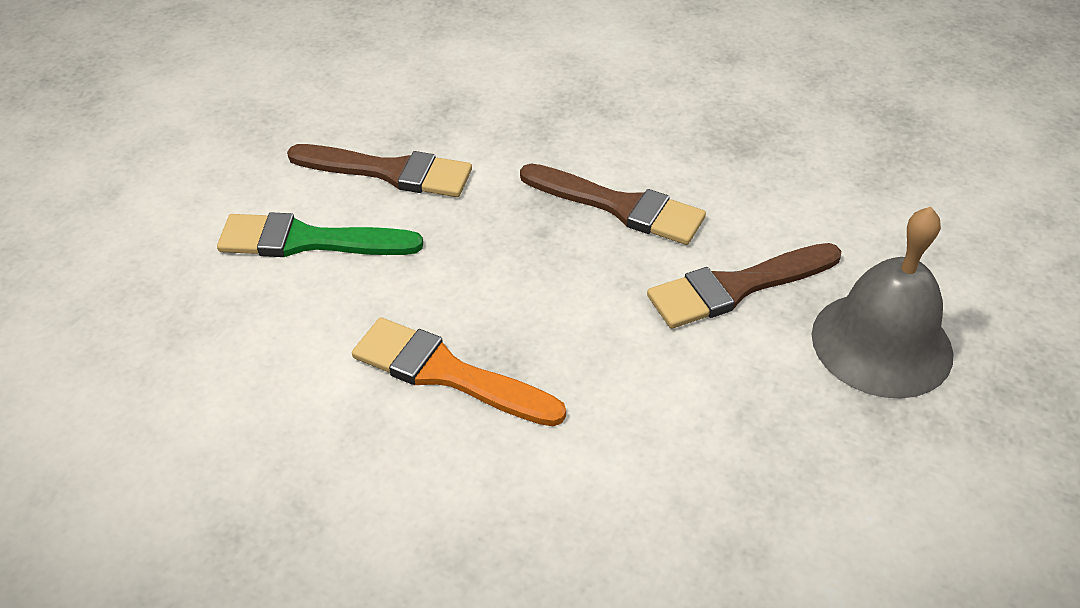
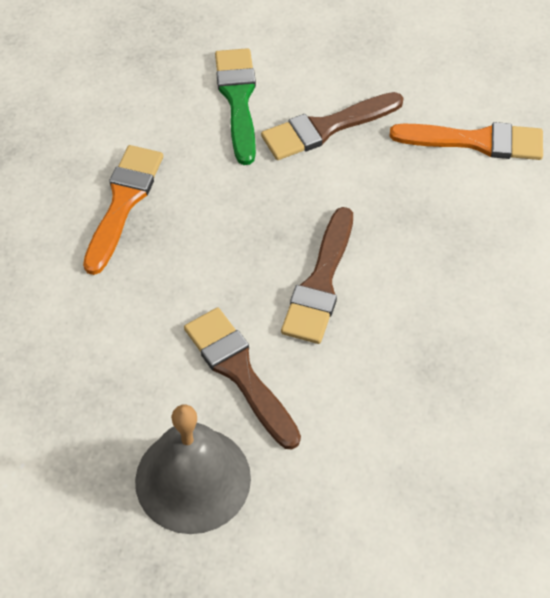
camera: 80 degrees right, 10 degrees up
brown brush [287,144,472,197] -> brown brush turned 60 degrees clockwise [261,92,404,160]
none -> orange brush [389,122,543,160]

